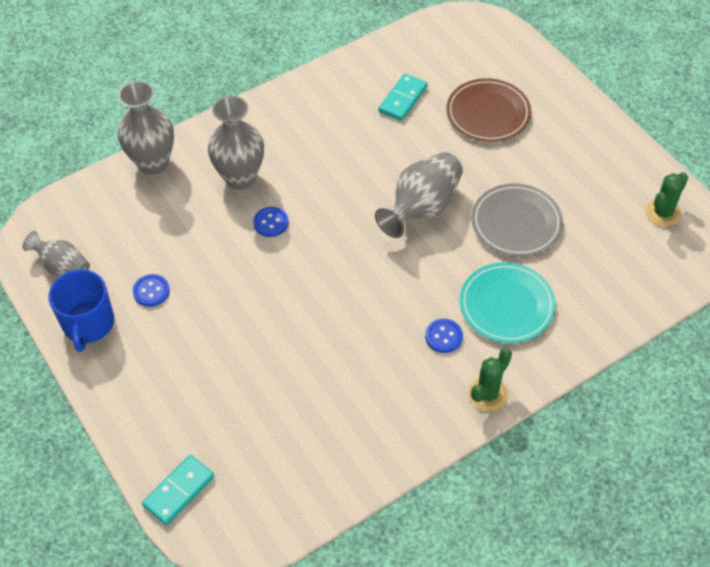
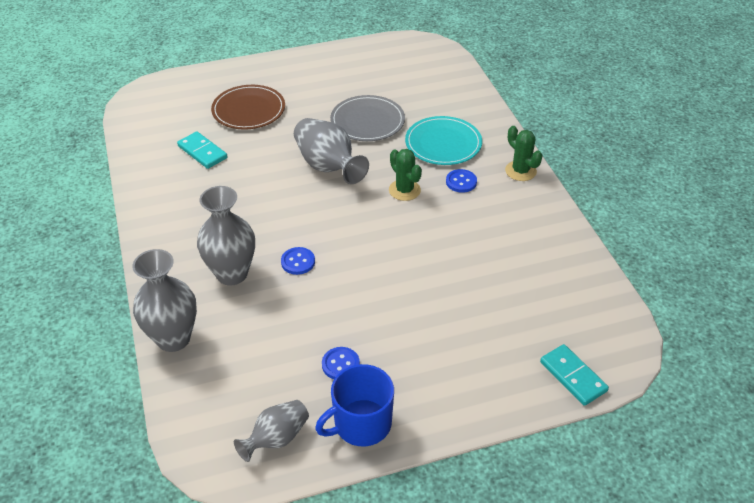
camera: 75 degrees left, 10 degrees down
blue mug [48,270,114,352] -> blue mug turned 135 degrees clockwise [315,364,394,446]
green cactus [645,172,688,227] -> green cactus moved to [389,149,422,201]

